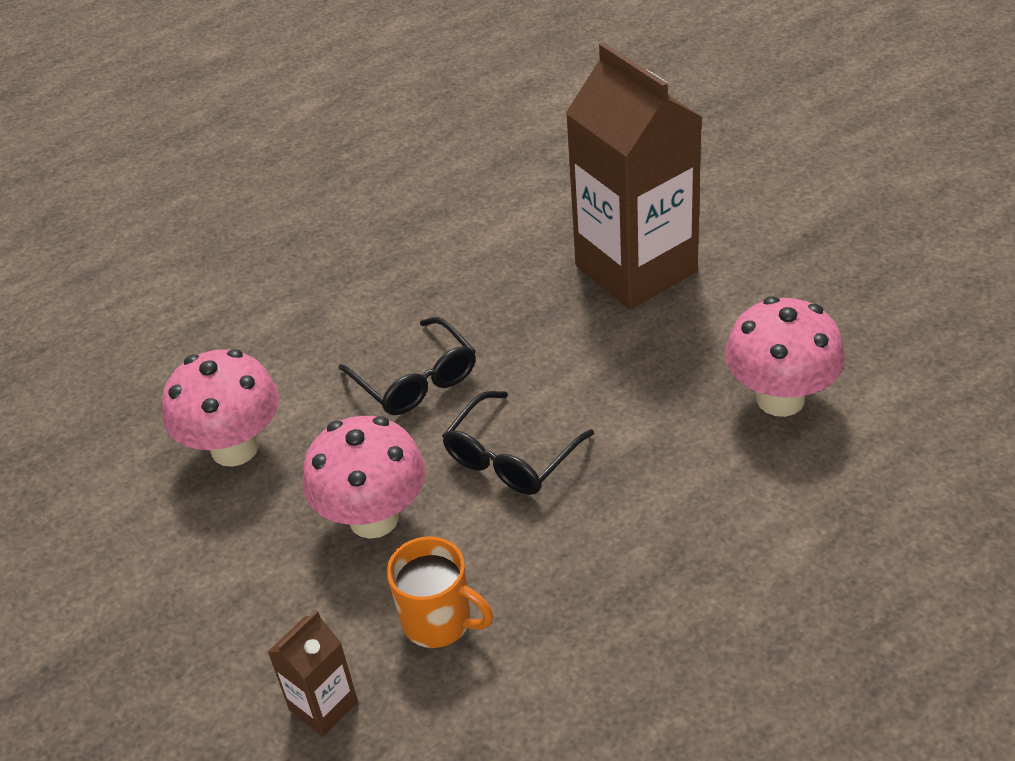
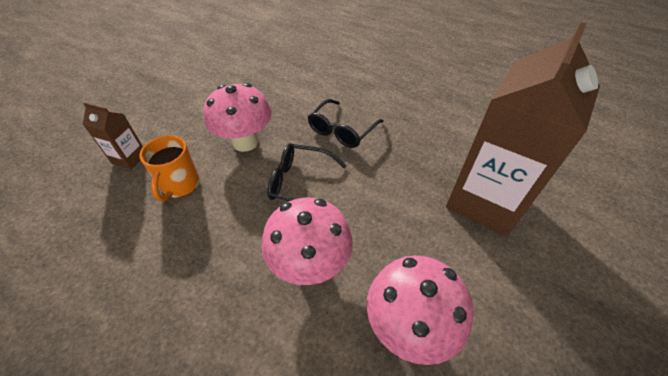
camera: 65 degrees right, 5 degrees up
pink mushroom [162,349,279,467] -> pink mushroom moved to [262,198,353,285]

